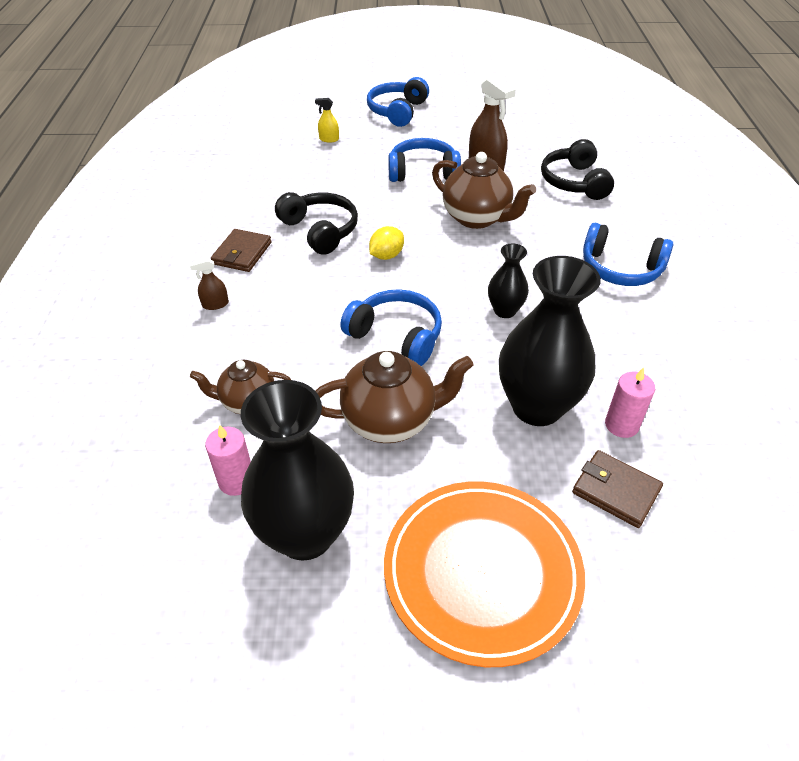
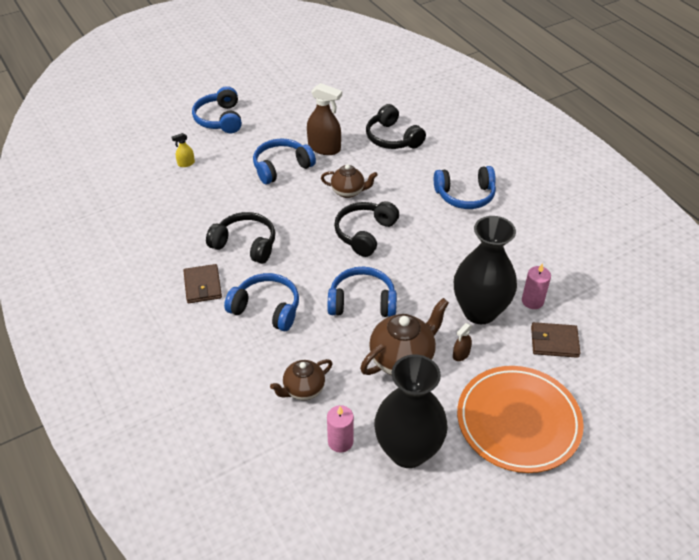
camera: 30 degrees left, 0 degrees up
brown spray bottle [190,258,229,310] -> brown spray bottle moved to [453,323,472,361]
yellow lemon [369,226,404,260] -> none
brown teapot [432,152,536,229] -> brown teapot [321,164,377,198], size x0.62
black vase [488,244,529,318] -> none
none -> blue headphones [224,273,299,331]
none -> black headphones [334,201,399,257]

